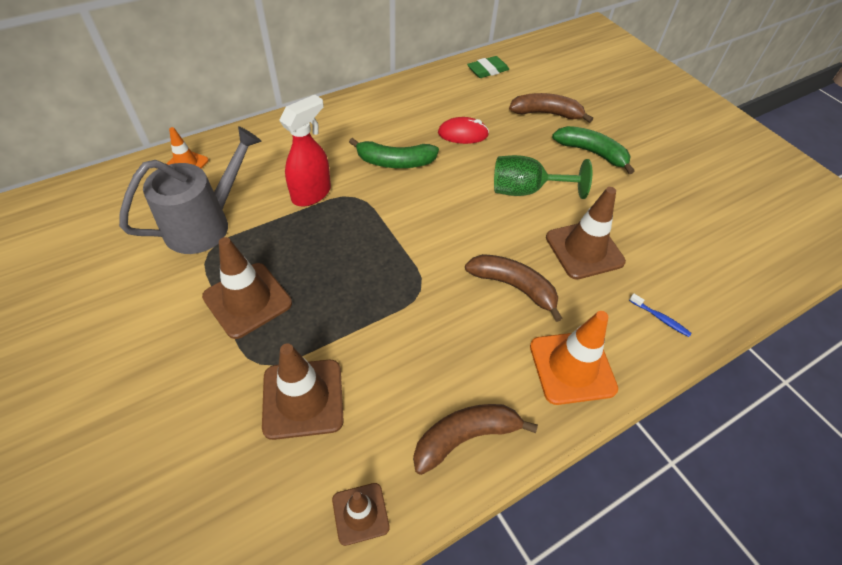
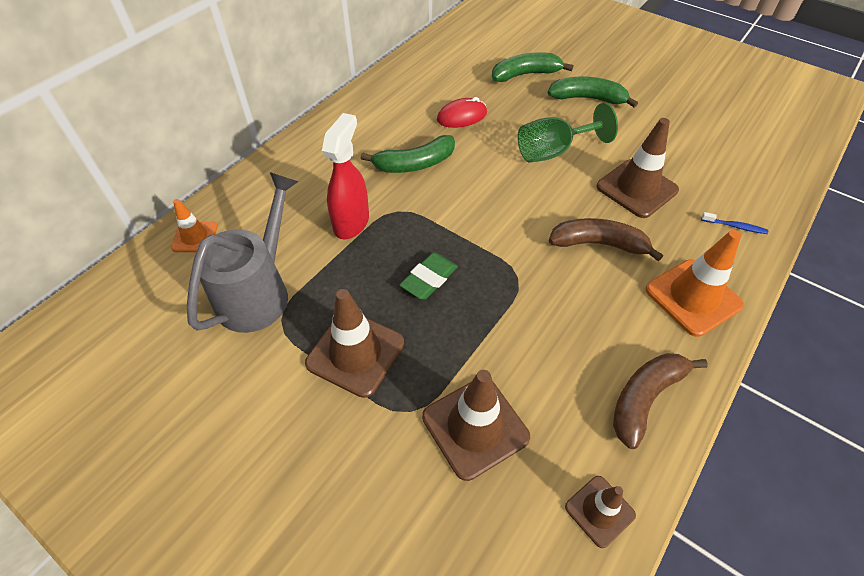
camera: 20 degrees left, 0 degrees up
green eraser [467,56,509,78] -> green eraser moved to [399,252,458,300]
brown banana [509,93,593,123] -> green banana [492,52,574,82]

